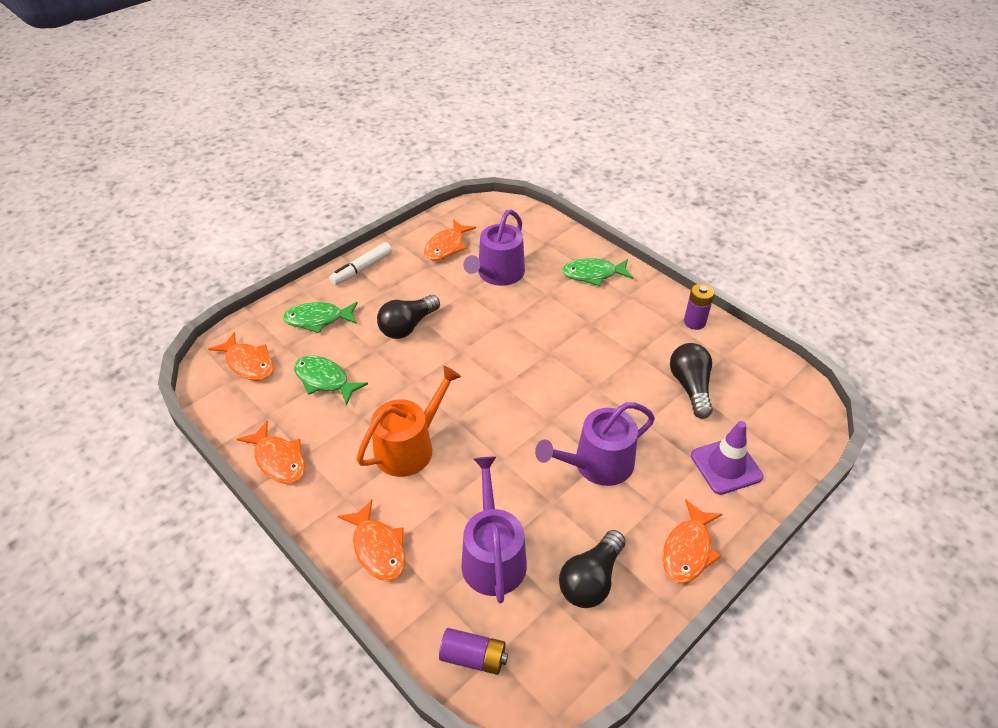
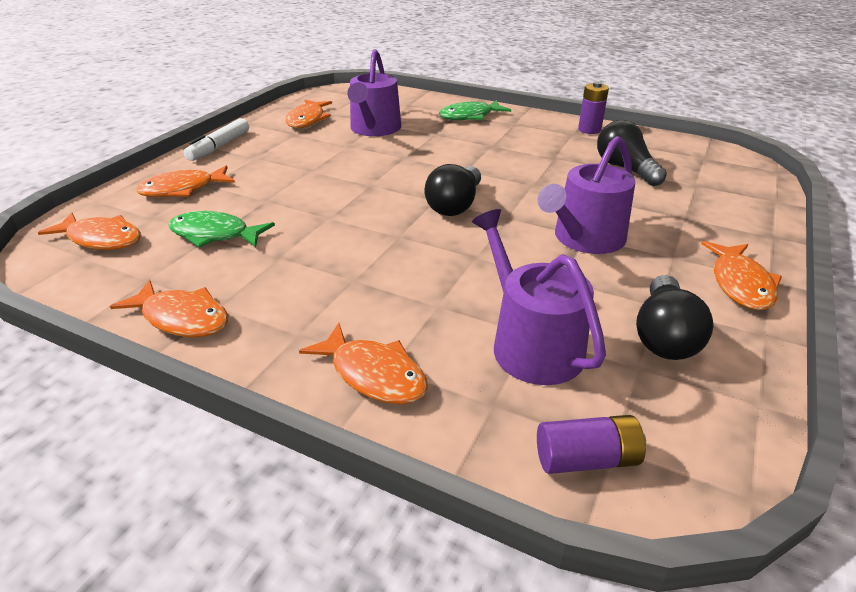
camera: 20 degrees left, 10 degrees down
green fish [283,302,358,333] -> orange fish [136,166,235,197]
orange watering can [357,366,461,477] -> none
black light bulb [377,295,440,339] -> black light bulb moved to [424,164,481,216]
purple traffic cone [691,421,764,495] -> none

